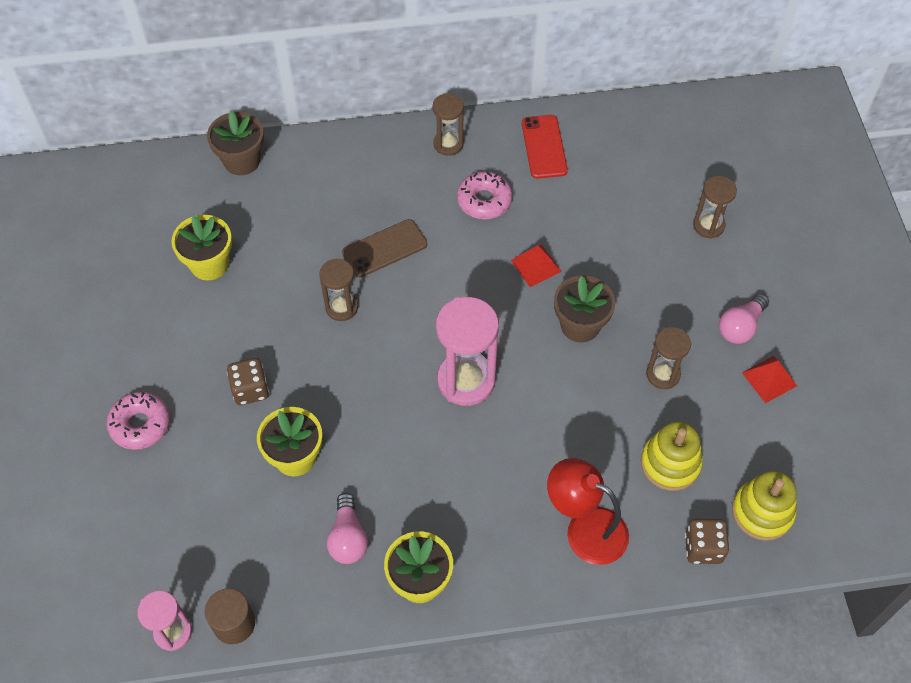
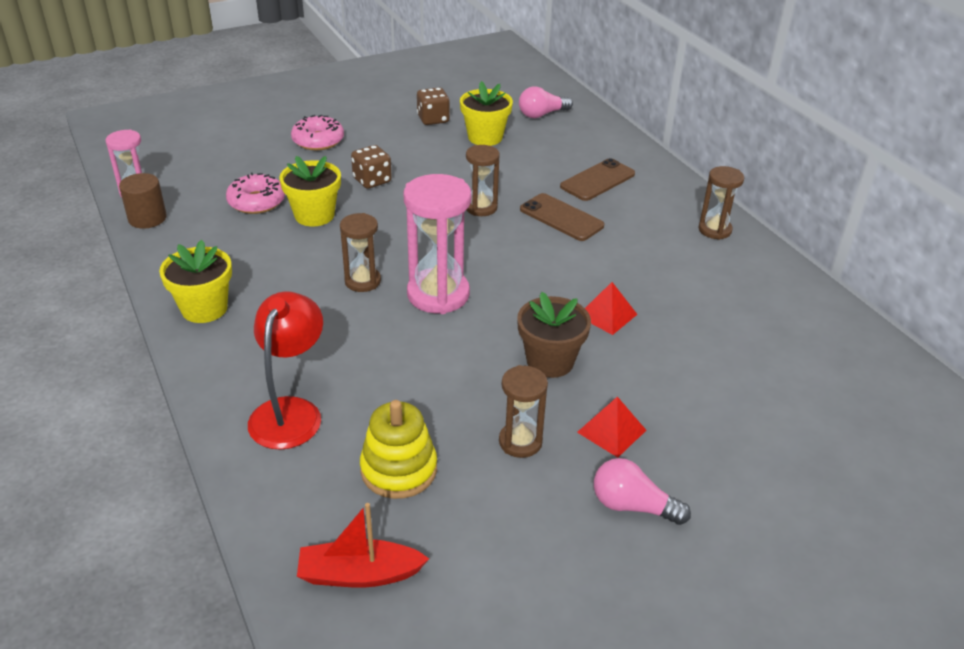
camera: 70 degrees right, 20 degrees down
brown flower pot [207,110,264,175] -> none
pink light bulb [327,493,368,564] -> pink light bulb moved to [519,87,573,118]
pink donut [457,171,512,219] -> pink donut moved to [226,172,285,214]
red phone [522,115,568,179] -> none
brown dice [685,519,729,564] -> brown dice moved to [417,87,450,125]
brown hourglass [693,176,737,239] -> brown hourglass moved to [340,213,381,292]
yellow stacking toy [732,471,797,541] -> red boat [297,503,429,588]
red pyramid [742,356,797,403] -> red pyramid moved to [577,397,647,458]
none -> brown phone [560,158,635,201]

